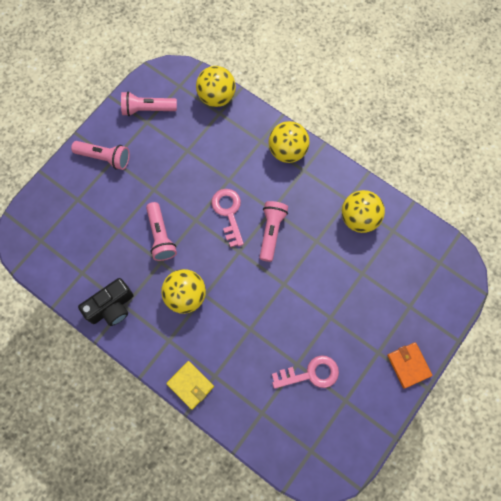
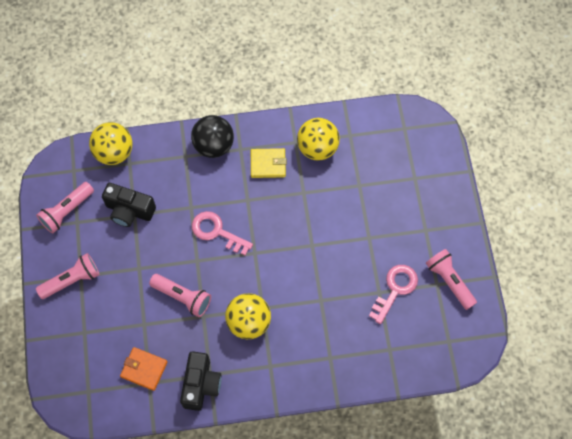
camera: 45 degrees left, 5 degrees down
yellow wallet [166,361,214,410] -> yellow wallet moved to [251,148,287,178]
pink flashlight [259,201,288,262] -> pink flashlight moved to [426,249,477,310]
yellow ball [268,121,310,163] -> black ball [191,115,234,158]
orange wallet [387,342,432,388] -> orange wallet moved to [120,347,168,391]
none -> black camera [102,183,156,227]

